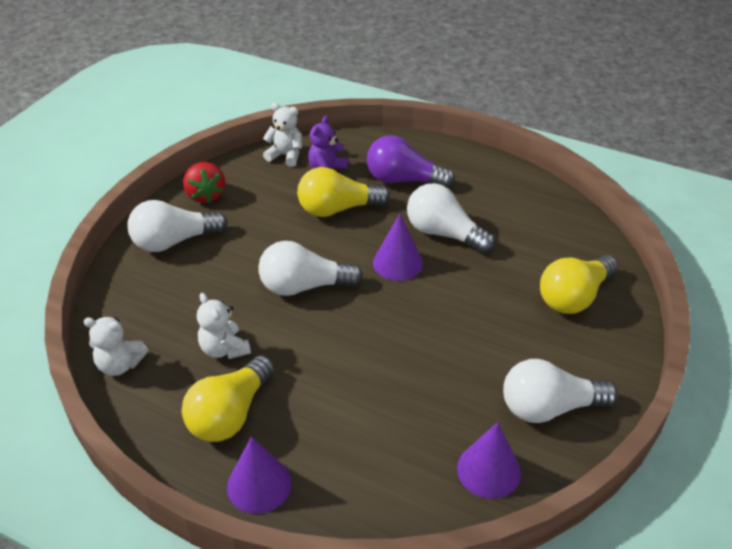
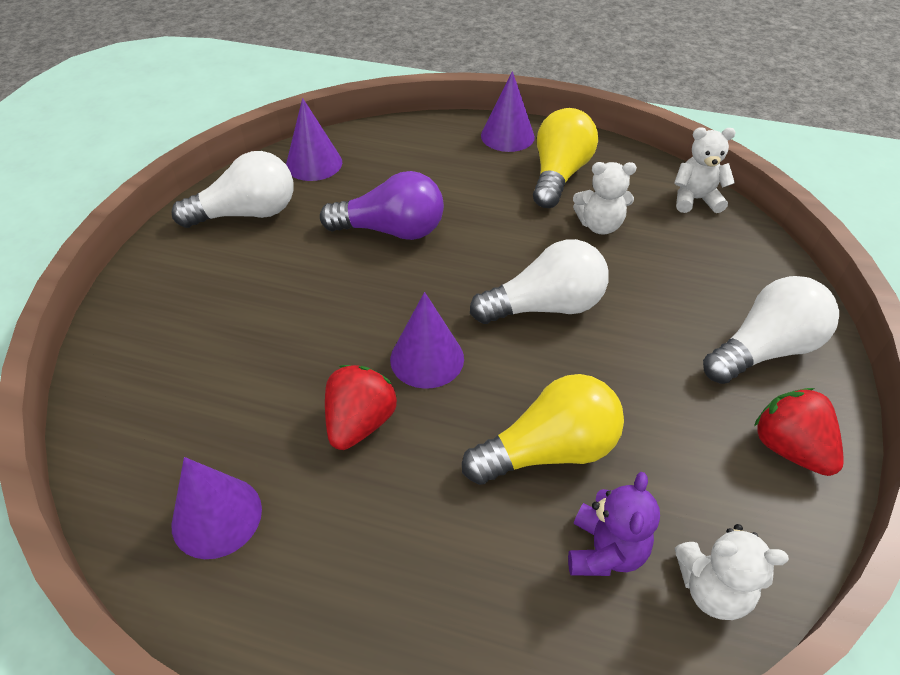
camera: 170 degrees right, 5 degrees up
white teddy bear [197,293,251,359] -> white teddy bear turned 135 degrees clockwise [573,162,637,235]
purple light bulb [367,135,455,188] -> purple light bulb moved to [320,171,444,240]
white light bulb [407,183,495,254] -> red strawberry [325,365,397,450]
yellow light bulb [540,255,618,314] -> none
none -> purple cone [171,457,262,559]

